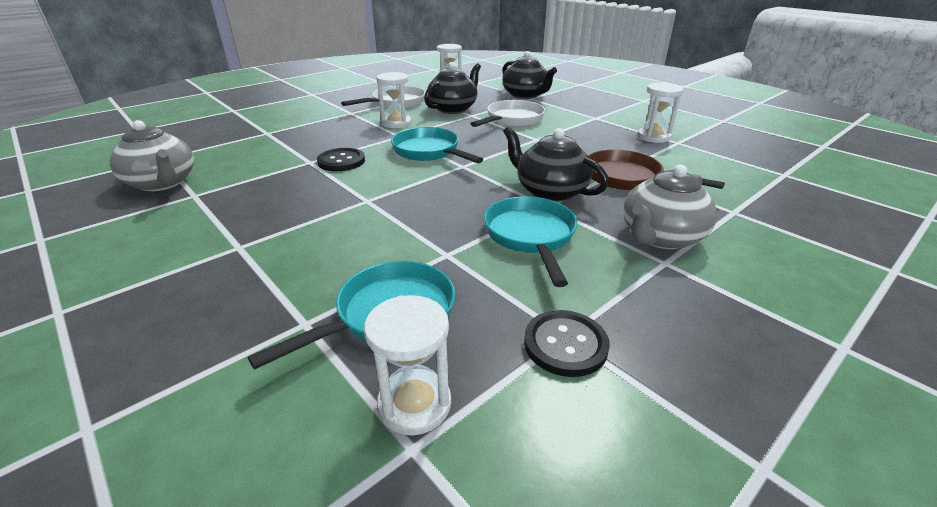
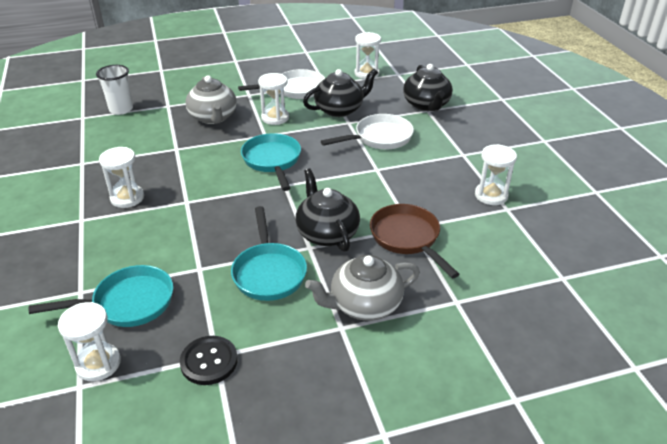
camera: 25 degrees right, 5 degrees up
grey teapot [109,120,194,191] -> grey teapot moved to [186,75,237,124]
black button [317,148,365,171] -> none
turquoise pan [484,196,578,287] -> turquoise pan turned 150 degrees clockwise [231,206,307,301]
none -> white cup [96,65,133,115]
none -> white hourglass [99,147,144,208]

